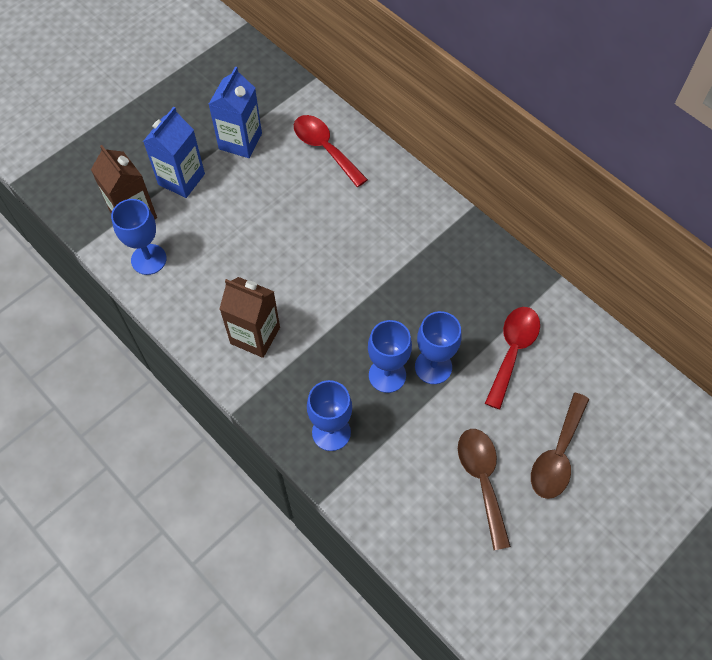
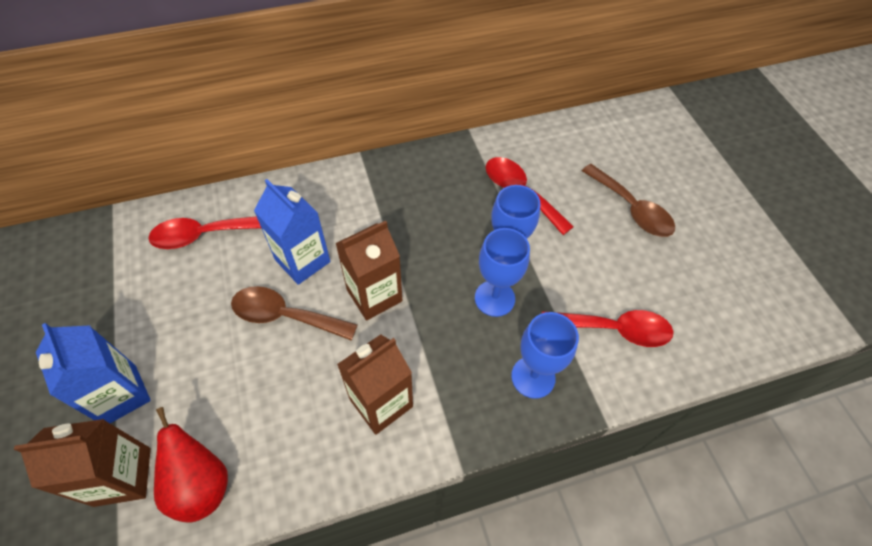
camera: 65 degrees left, 5 degrees down
blue goblet [111,199,167,275] -> red pear [154,407,228,523]
blue carton [209,67,262,158] -> blue carton moved to [254,179,330,285]
brown spoon [458,429,511,550] -> brown spoon moved to [231,286,357,341]
none -> brown carton [335,221,402,321]
none -> red spoon [542,310,674,347]

